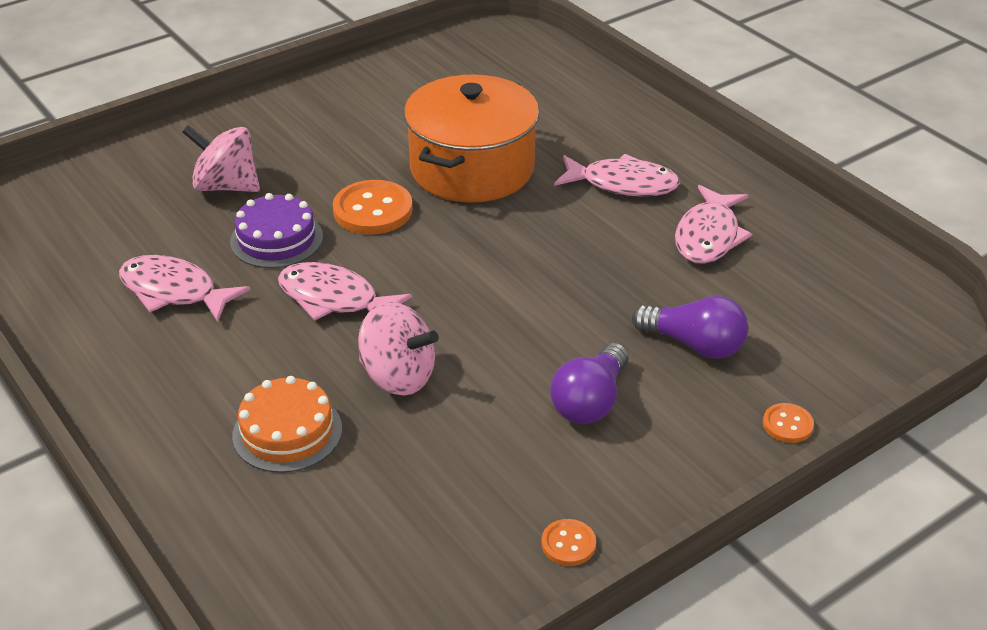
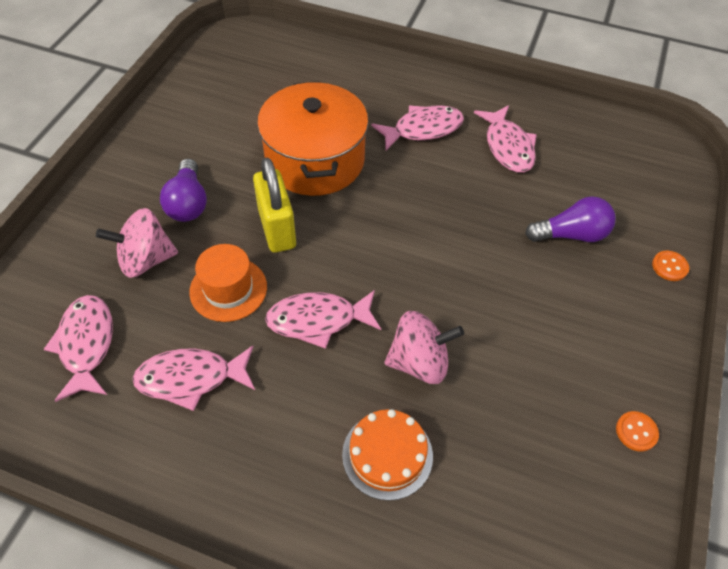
camera: 35 degrees left, 15 degrees up
purple cake [230,193,323,268] -> orange hat [189,244,267,322]
orange button [333,180,413,235] -> yellow padlock [253,158,296,253]
purple light bulb [550,343,629,424] -> purple light bulb moved to [160,159,207,222]
none -> pink fish [44,295,113,402]

